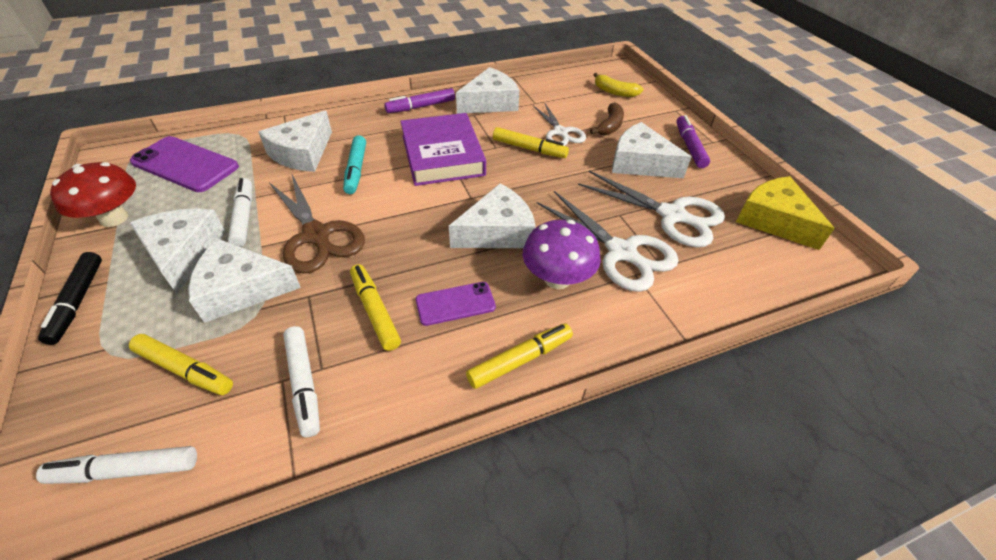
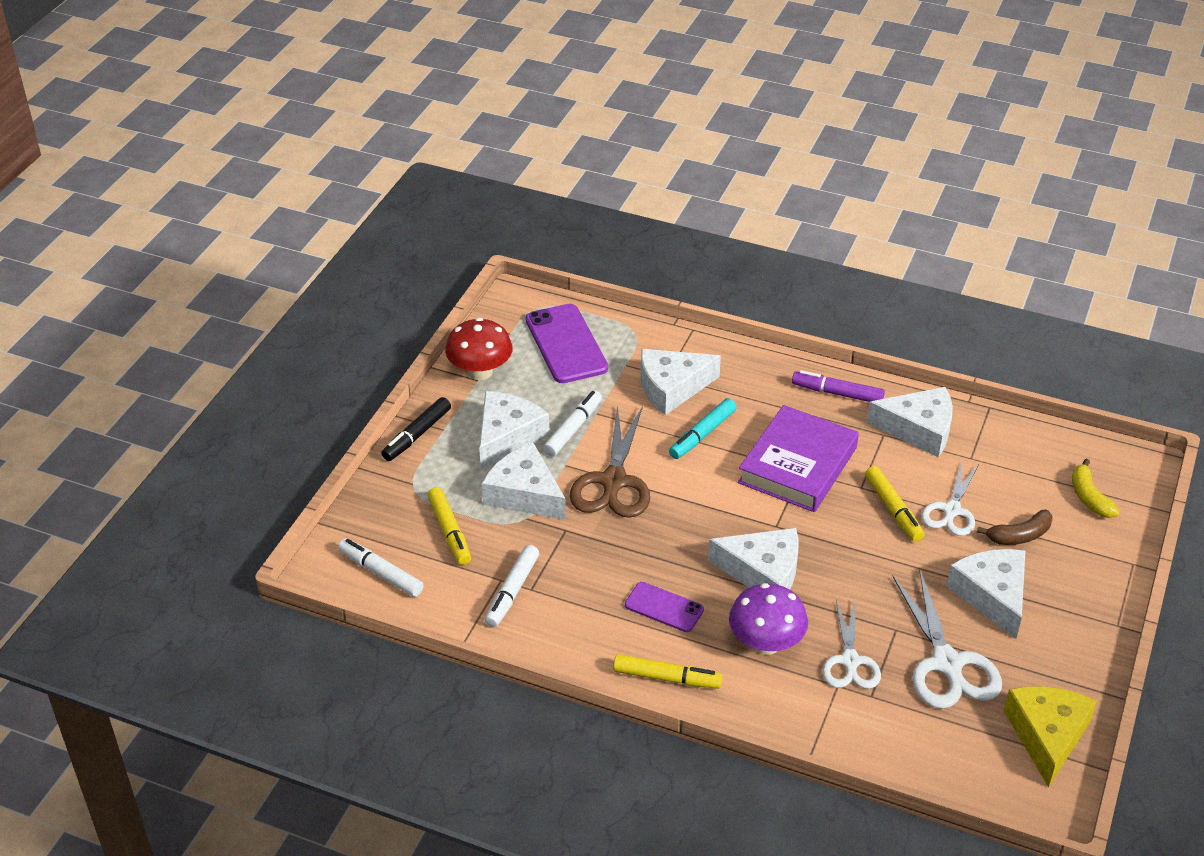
camera: 45 degrees right, 5 degrees down
yellow marker [350,264,401,351] -> none
white scissors [537,191,679,292] -> white scissors [822,600,881,689], size x0.65
purple marker [676,115,710,168] -> none

